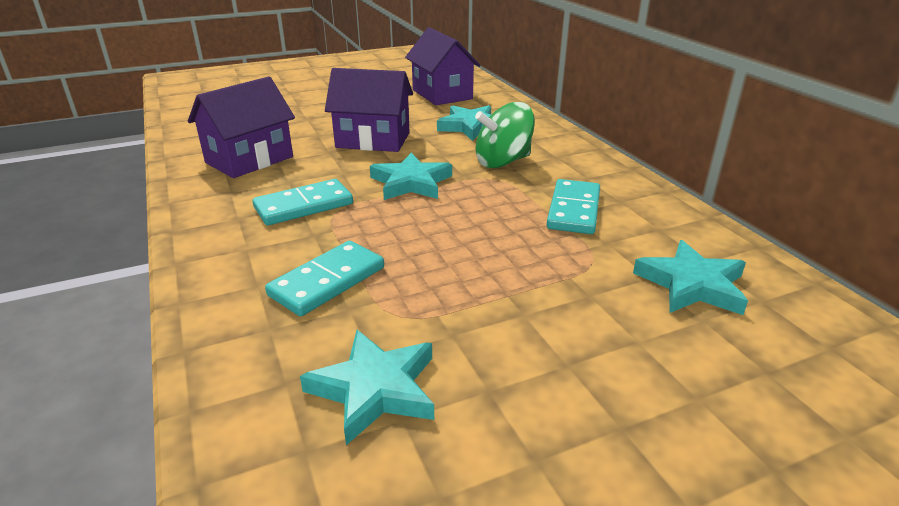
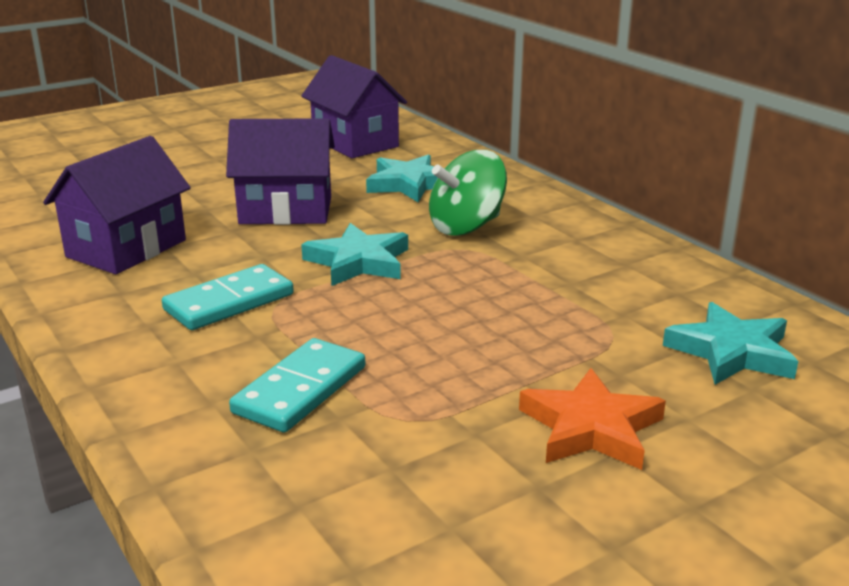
camera: 10 degrees left, 5 degrees down
turquoise star [300,330,434,445] -> none
turquoise domino [546,179,600,234] -> none
none -> orange star [519,368,666,470]

